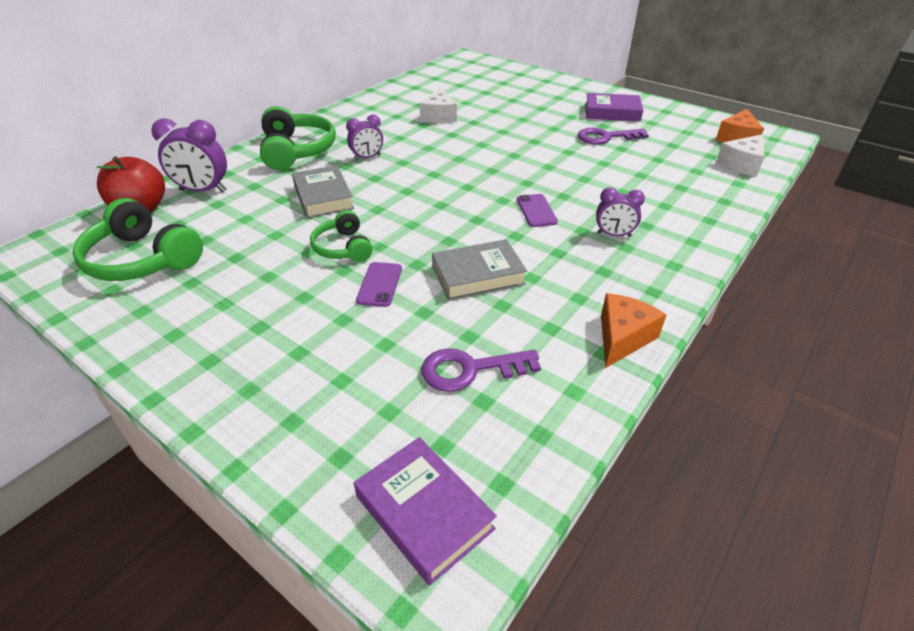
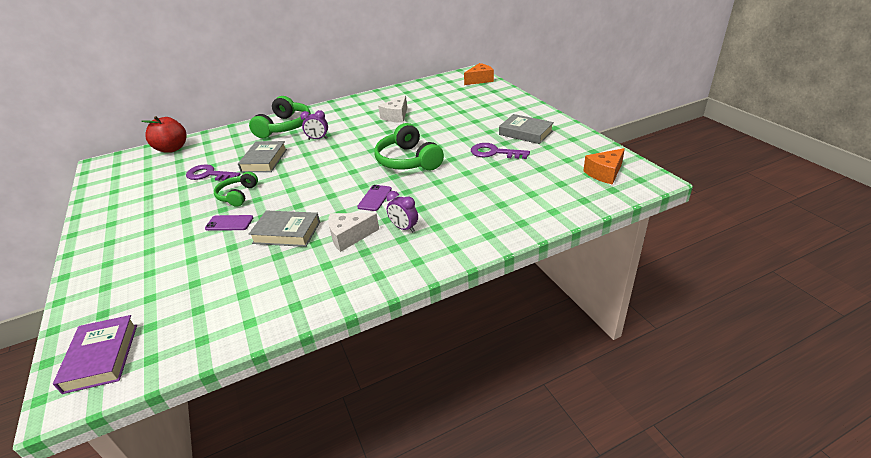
camera: 30 degrees right, 5 degrees down
green headphones [72,198,203,281] -> green headphones moved to [374,123,444,170]
purple clock [151,118,227,192] -> none
purple phone [356,262,402,307] -> purple phone turned 60 degrees clockwise [205,215,253,231]
purple key [421,348,541,392] -> purple key moved to [186,164,241,181]
purple book [585,93,643,121] -> grey book [499,114,554,144]
orange cheese [601,293,666,368] -> orange cheese moved to [464,63,494,85]
white cheese [716,134,765,177] -> white cheese moved to [328,213,379,252]

